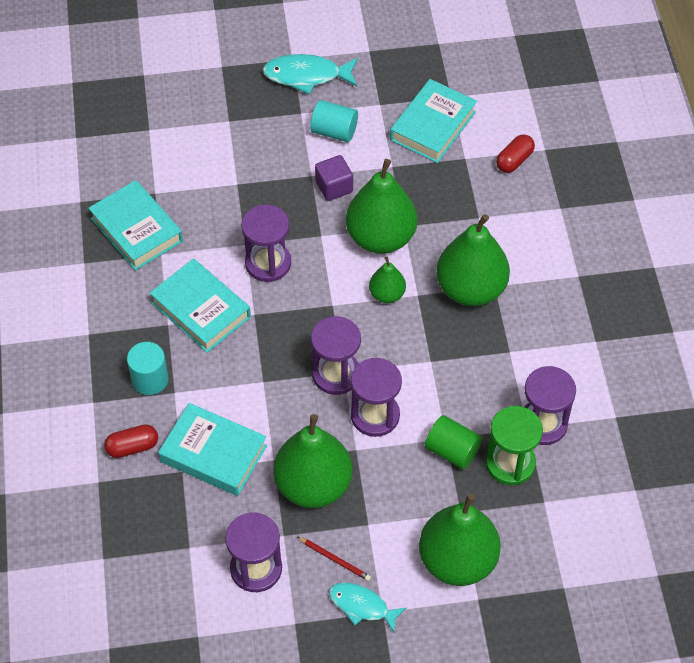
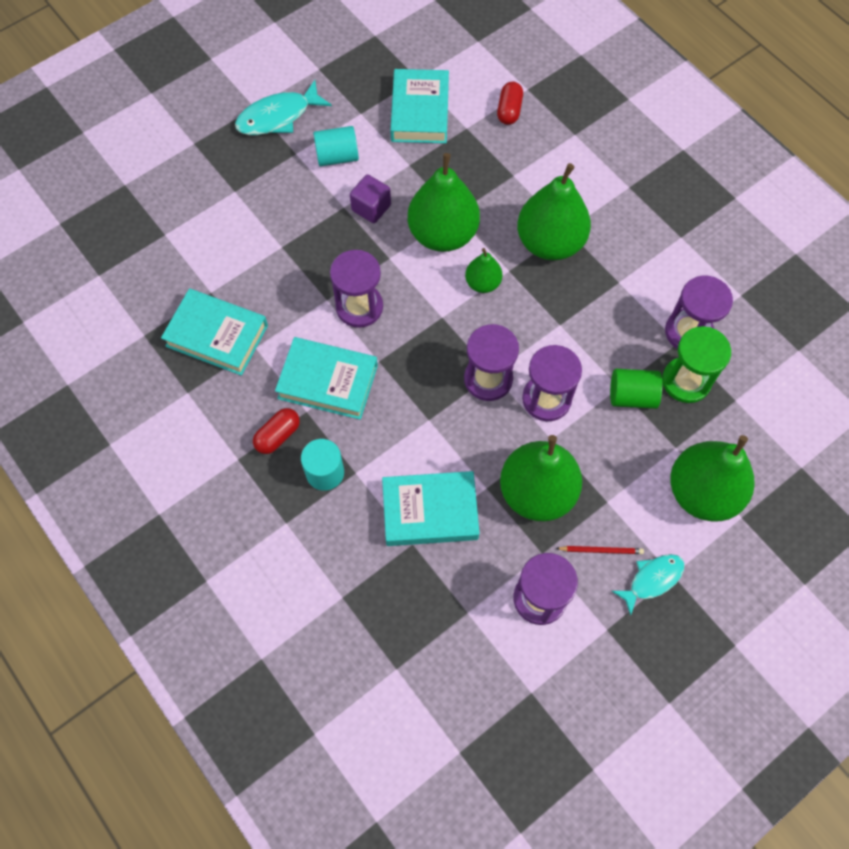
camera: 30 degrees left, 10 degrees up
red capsule [104,424,158,458] -> red capsule moved to [253,408,300,454]
turquoise fish [329,583,406,632] -> turquoise fish turned 150 degrees clockwise [612,554,685,615]

